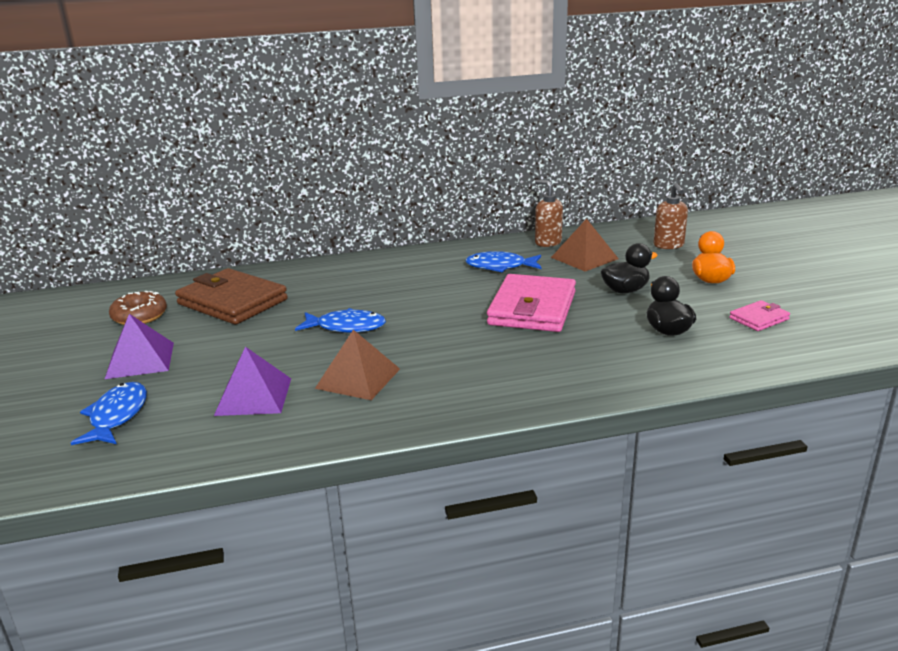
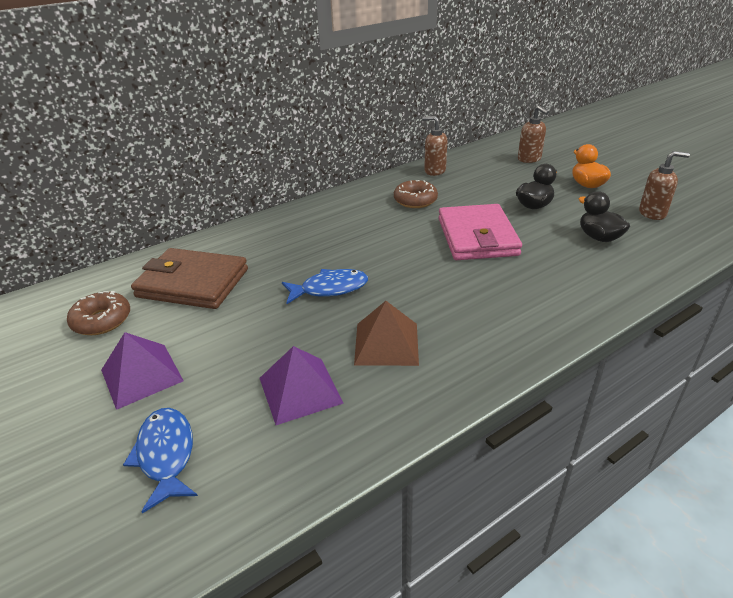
camera: 20 degrees left, 10 degrees up
blue fish [465,251,541,272] -> brown donut [394,180,438,208]
brown pyramid [551,218,619,271] -> none
pink wallet [729,300,790,331] -> brown soap dispenser [639,151,690,220]

